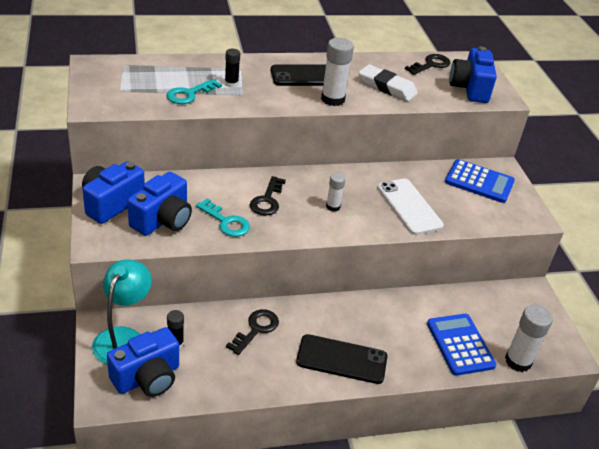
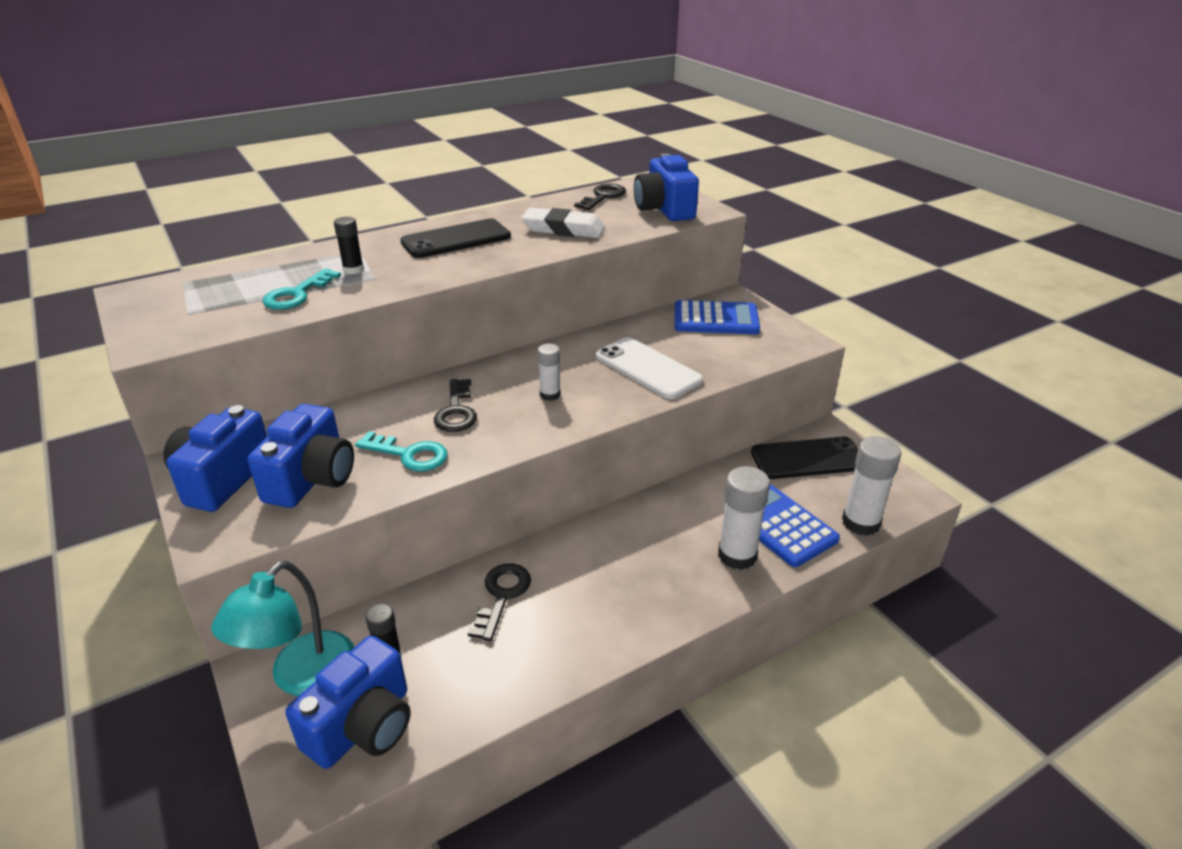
camera: 15 degrees left, 5 degrees down
turquoise lamp [92,260,152,365] -> turquoise lamp turned 150 degrees counterclockwise [211,561,354,696]
black phone [296,334,387,384] -> black phone moved to [751,436,858,479]
white glue stick [321,38,354,106] -> white glue stick moved to [718,466,770,570]

